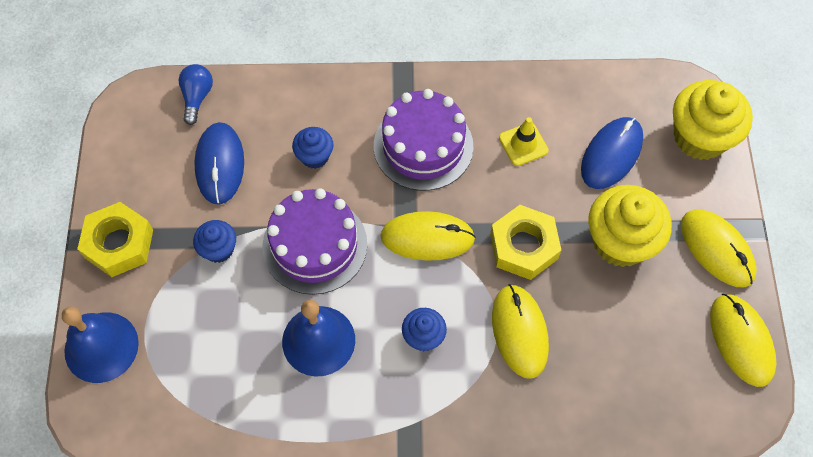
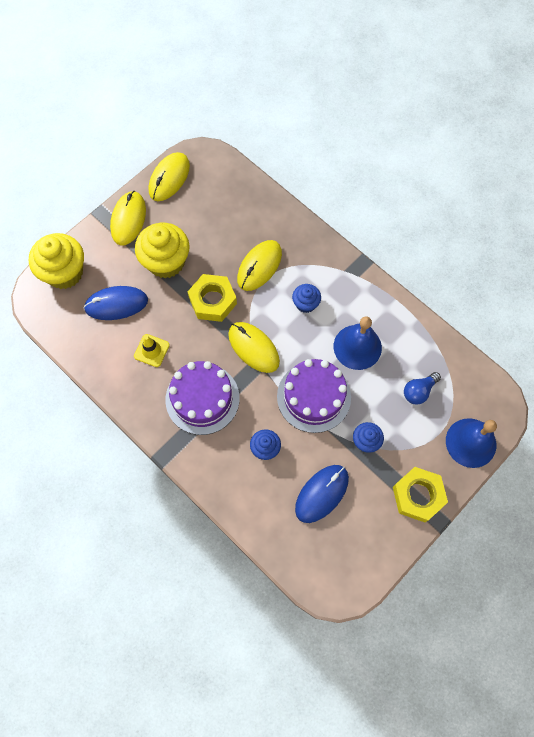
camera: 135 degrees left, 5 degrees up
blue light bulb [179,64,213,125] -> blue light bulb moved to [404,372,441,405]

